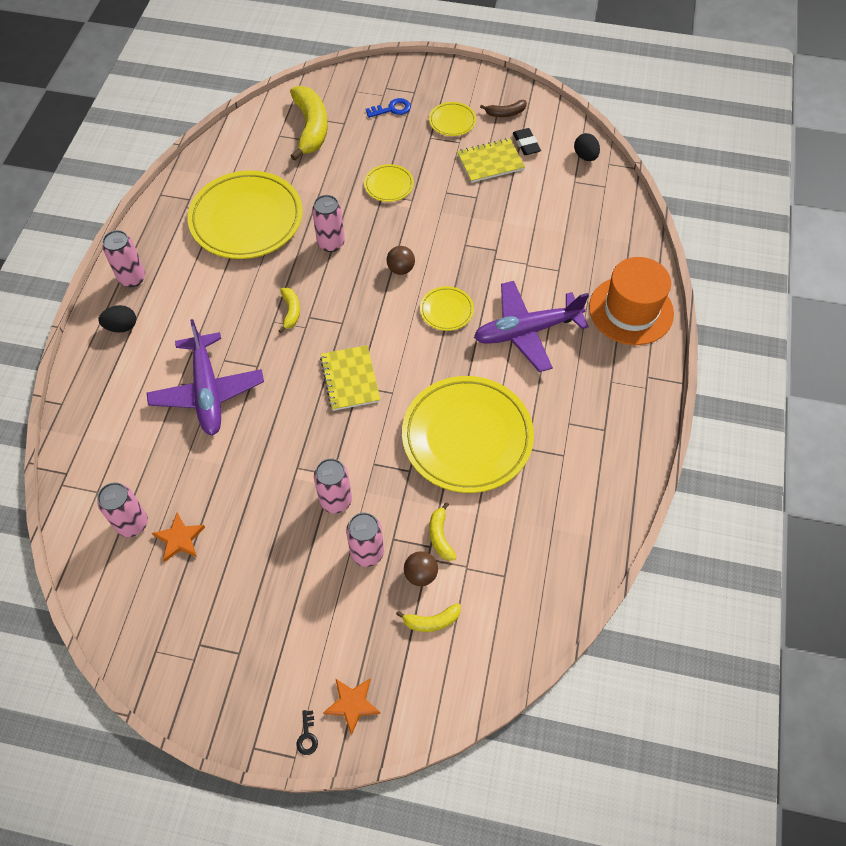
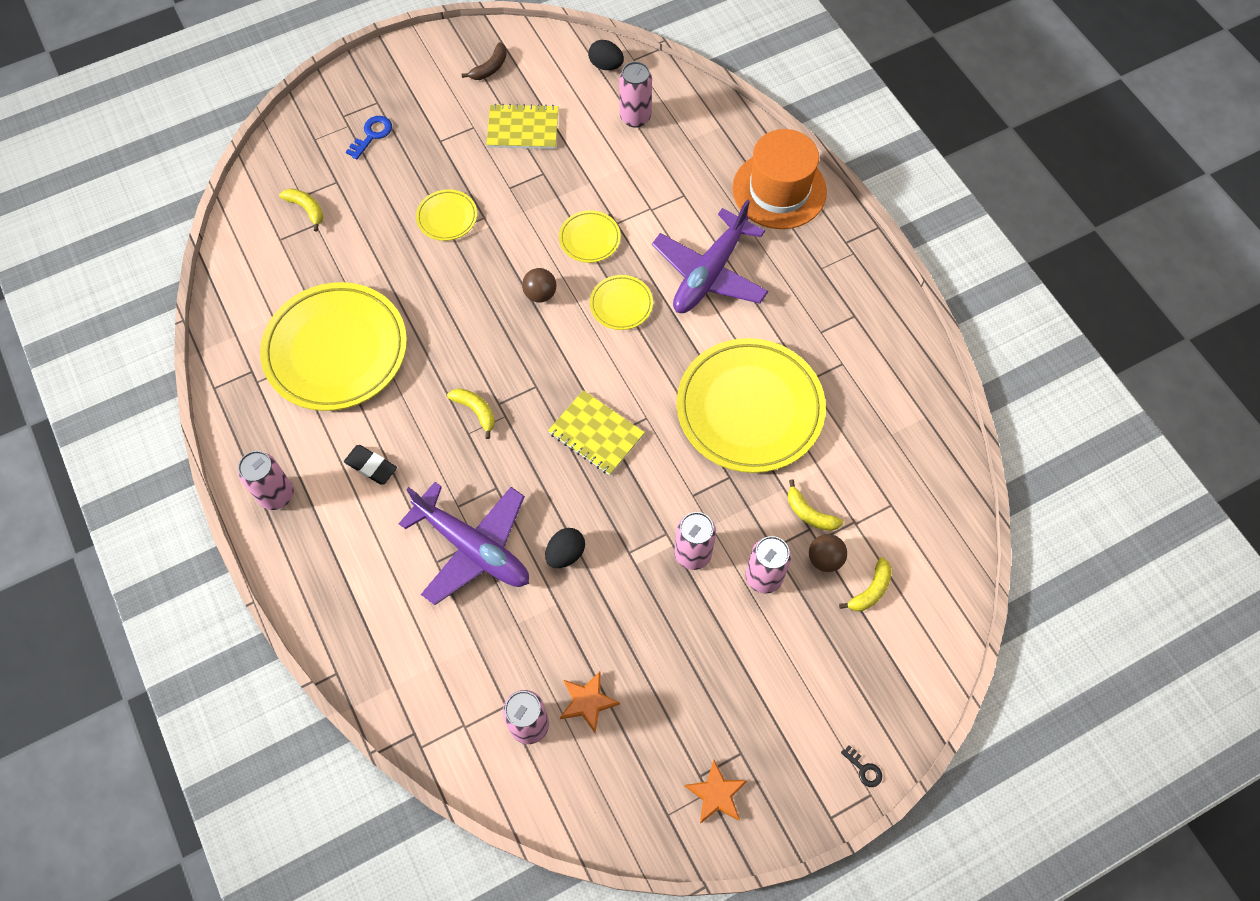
camera: 40 degrees left, 5 degrees up
black egg [99,305,136,333] -> black egg moved to [545,528,585,568]
yellow banana [290,86,328,160] -> yellow banana [279,188,323,232], size x0.49
pink can [312,195,345,252] -> pink can moved to [619,61,652,128]
orange star [323,678,381,735] -> orange star moved to [684,760,748,824]
yellow plate [429,102,476,136] -> yellow plate moved to [559,210,621,263]
yellow notebook [457,138,525,183] -> yellow notebook turned 60 degrees clockwise [486,103,558,149]
black eraser [513,128,541,155] -> black eraser moved to [344,445,397,485]

